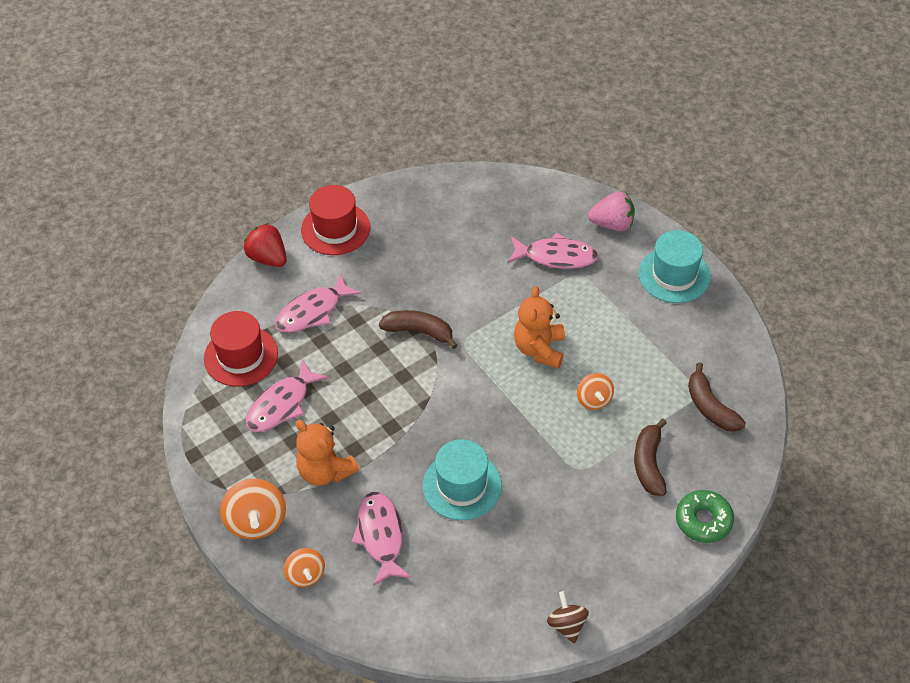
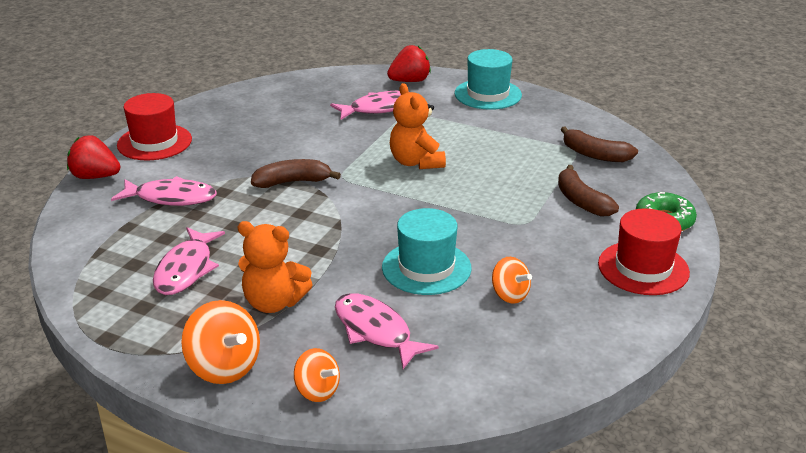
camera: 30 degrees left, 20 degrees down
red hat [204,311,278,387] -> red hat moved to [598,208,690,295]
pink fish [275,273,361,333] -> pink fish turned 105 degrees counterclockwise [111,176,217,206]
brown spinning top [547,591,589,643] -> none
orange spinning top [577,373,614,410] -> orange spinning top moved to [492,257,532,304]
pink strawberry [588,191,635,231] -> red strawberry [387,45,431,82]

